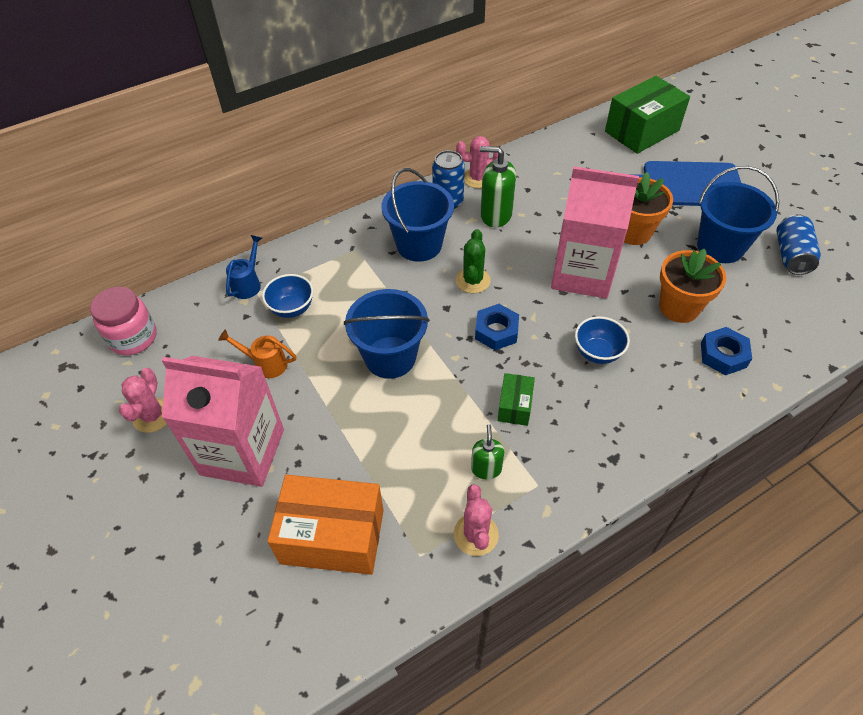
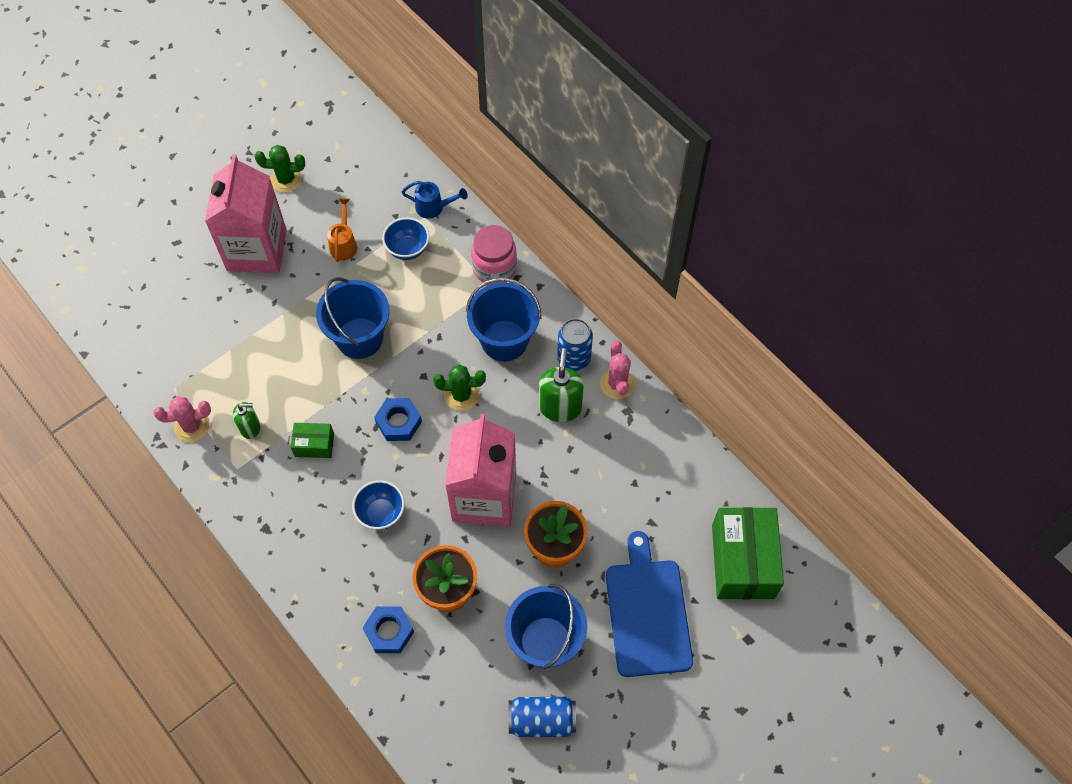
camera: 80 degrees right, 10 degrees up
pink jar [90,287,157,355] -> pink jar moved to [471,225,517,285]
pink cactus [119,368,167,433] -> green cactus [254,145,305,193]
orange box [267,475,384,575] -> none
green box [605,76,690,154] -> green box turned 45 degrees clockwise [712,507,784,599]

